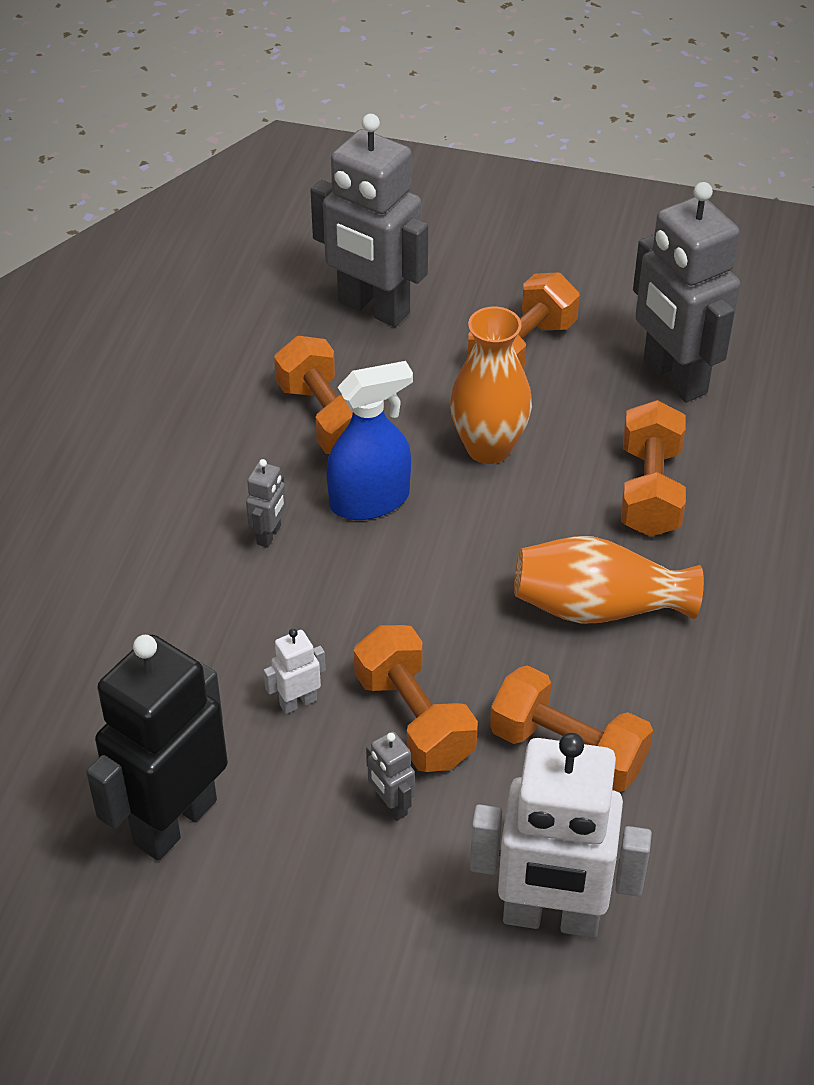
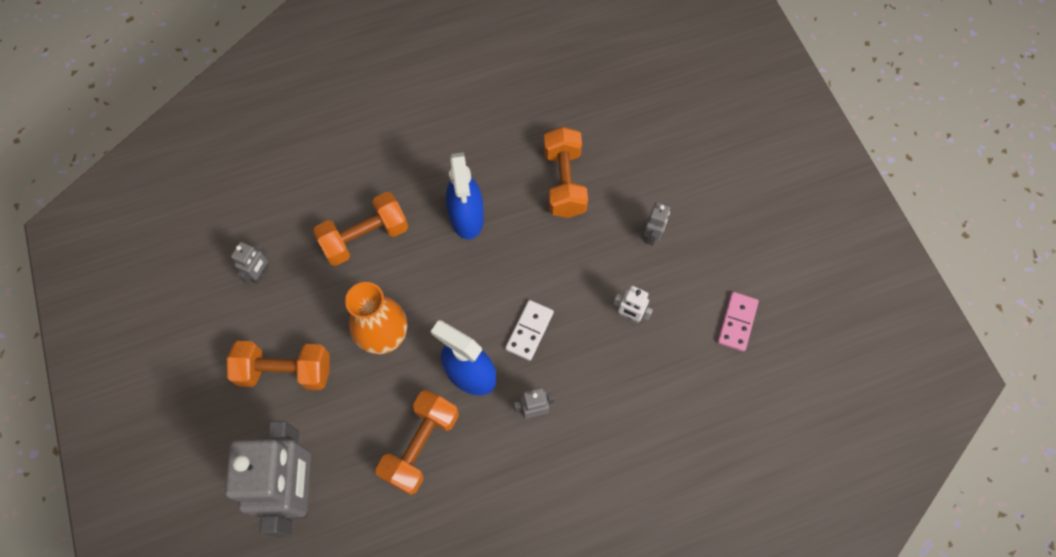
camera: 125 degrees left, 20 degrees up
black robot [86,635,228,861] -> pink domino [717,292,759,352]
orange dumbbell [354,625,478,772] -> none
white robot [470,733,652,938] -> none
orange vase [514,536,704,624] -> blue spray bottle [446,152,484,239]
grey robot [633,182,740,402] -> grey robot [231,242,269,284], size x0.42
none -> white domino [505,300,554,361]

